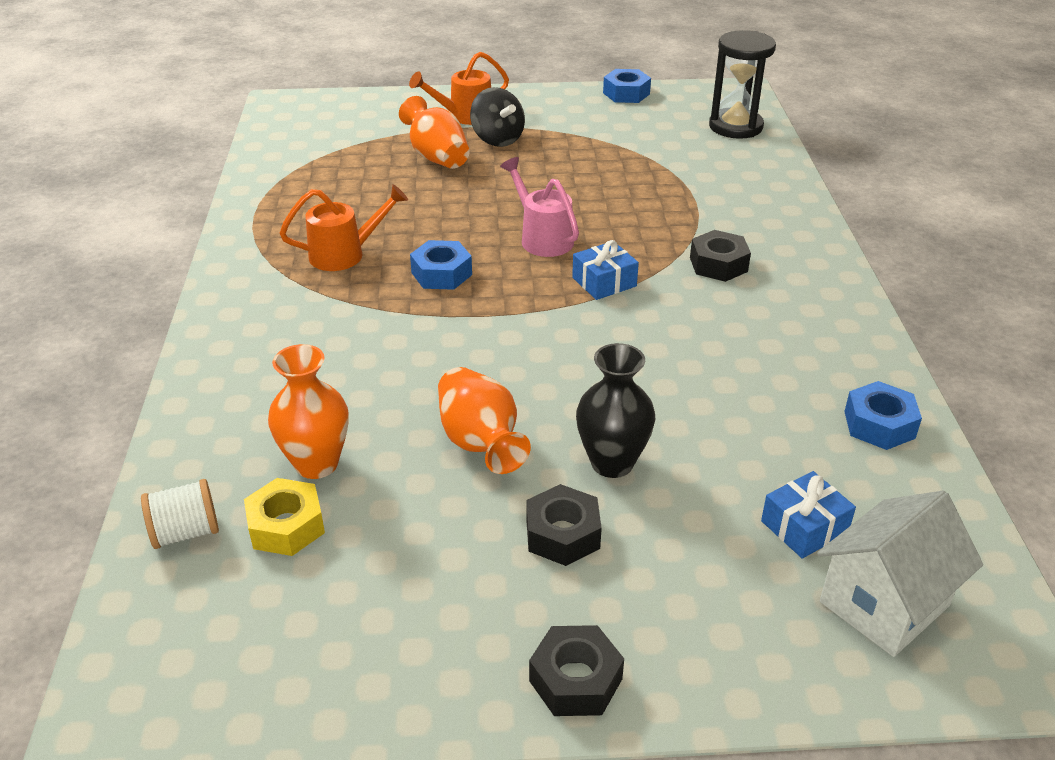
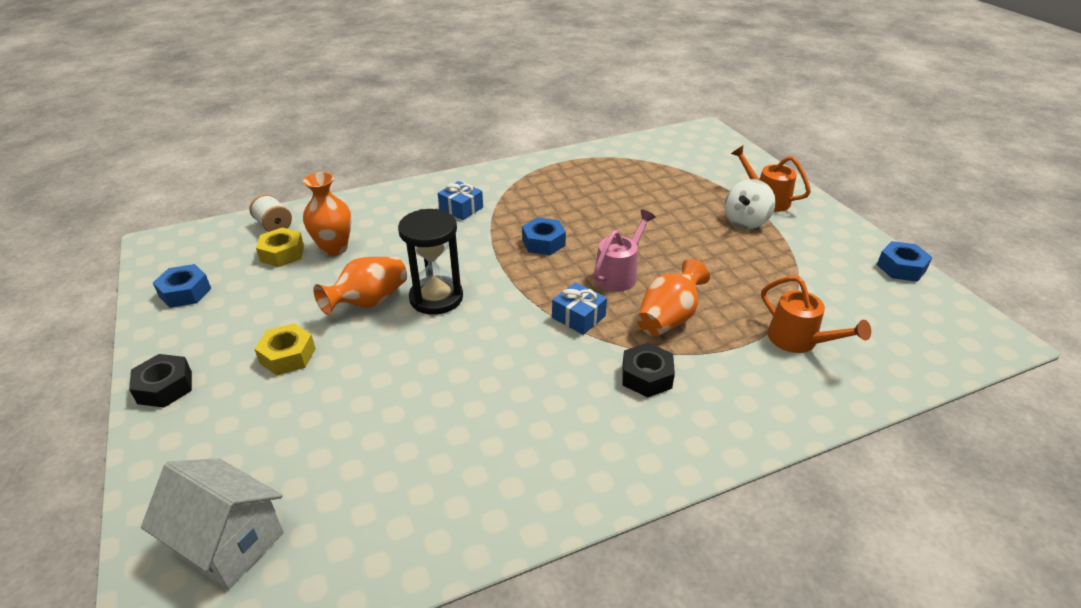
camera: 70 degrees right, 0 degrees up
orange watering can [280,184,408,271] -> orange watering can moved to [761,276,871,353]
orange vase [399,96,470,169] -> orange vase moved to [637,259,710,336]
black spinning top [470,87,525,147] -> white spinning top [724,179,776,229]
black nut [526,484,602,566] -> yellow nut [254,323,316,375]
black vase [576,343,655,478] -> none
black hourglass [709,30,776,139] -> black hourglass moved to [398,209,463,315]
blue gift [761,471,856,558] -> blue gift moved to [438,181,483,220]
blue nut [844,381,922,450] -> blue nut moved to [153,264,211,308]

